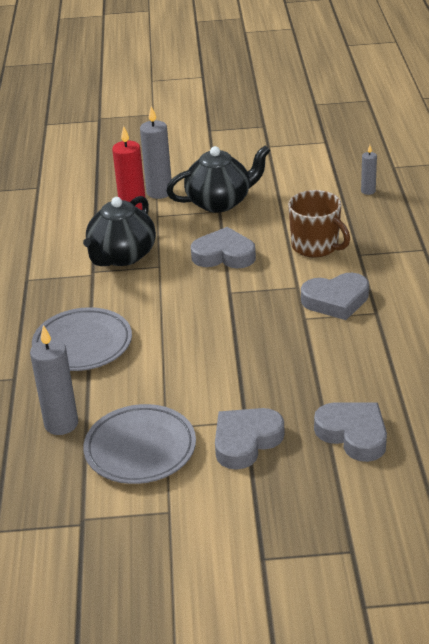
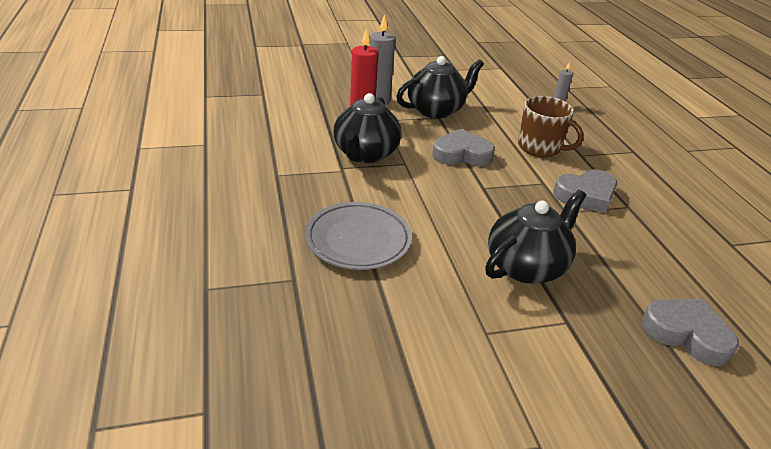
camera: 15 degrees left, 0 degrees up
grey candle [30,325,78,435] -> none
grey plate [83,404,196,484] -> none
grey heart [215,408,284,470] -> none
none -> black teapot [485,190,586,284]

